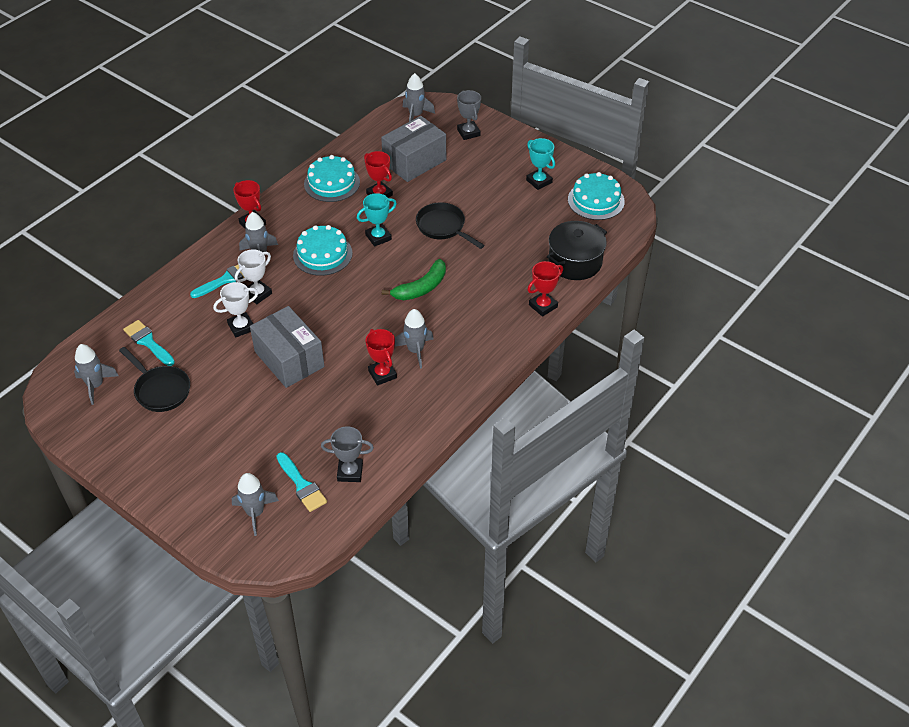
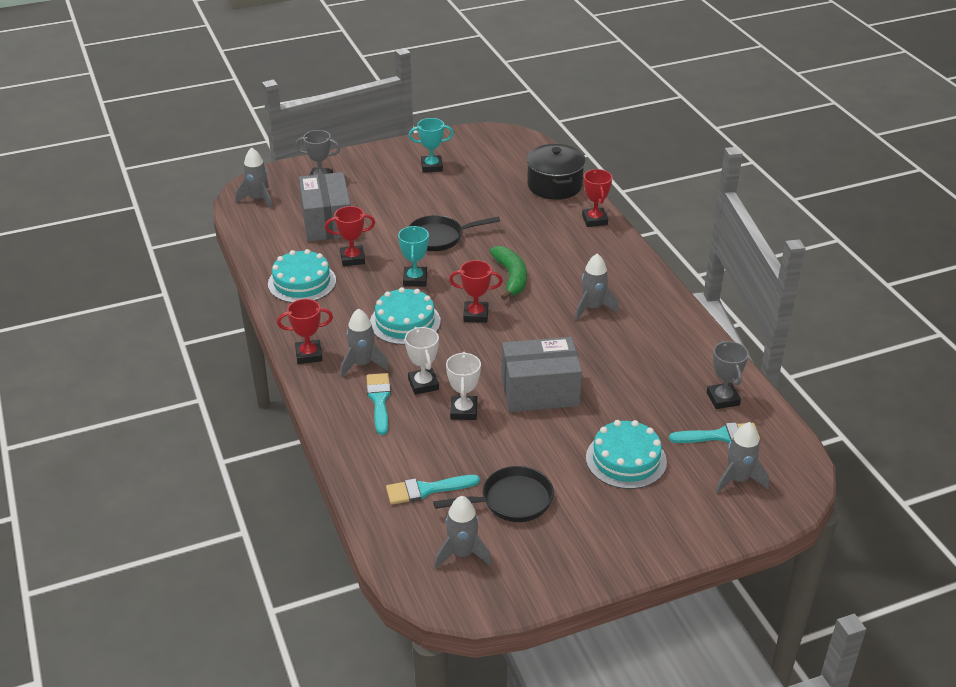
camera: 60 degrees left, 10 degrees down
grey trophy [321,426,374,482] -> grey trophy turned 45 degrees counterclockwise [707,341,749,409]
red trophy [365,329,397,386] -> red trophy moved to [449,260,503,323]
turquoise cake [568,172,625,220] -> turquoise cake moved to [586,420,667,489]

